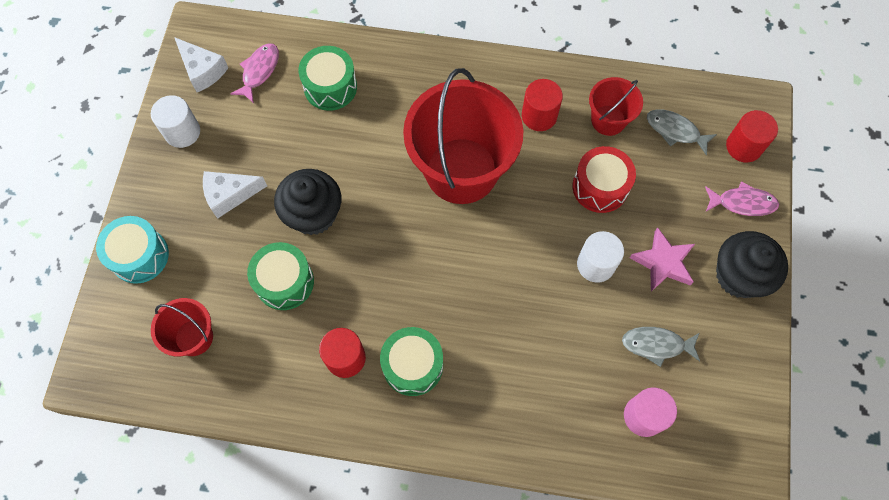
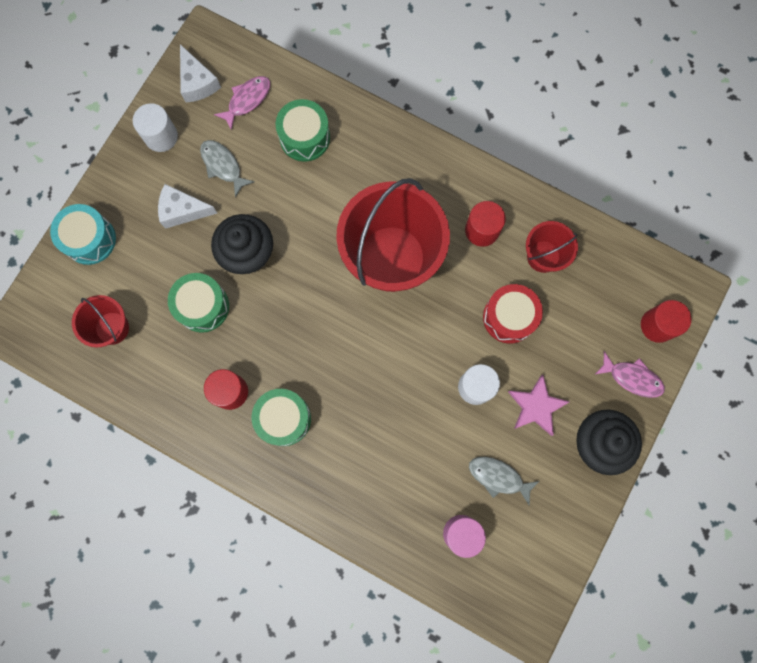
camera: 20 degrees right, 10 degrees up
grey fish [647,109,717,156] -> grey fish moved to [200,140,254,197]

